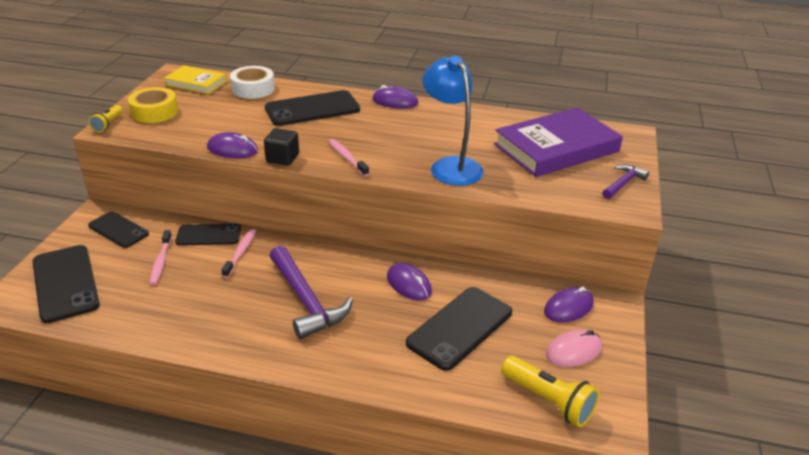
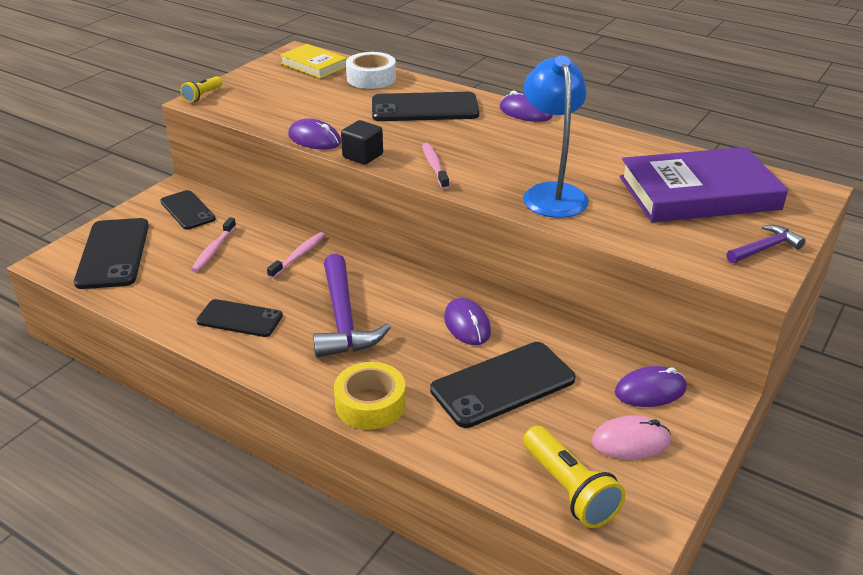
camera: 20 degrees right, 0 degrees up
yellow tape [128,87,178,123] -> yellow tape moved to [334,362,406,430]
black phone [175,223,241,245] -> black phone moved to [196,299,283,337]

